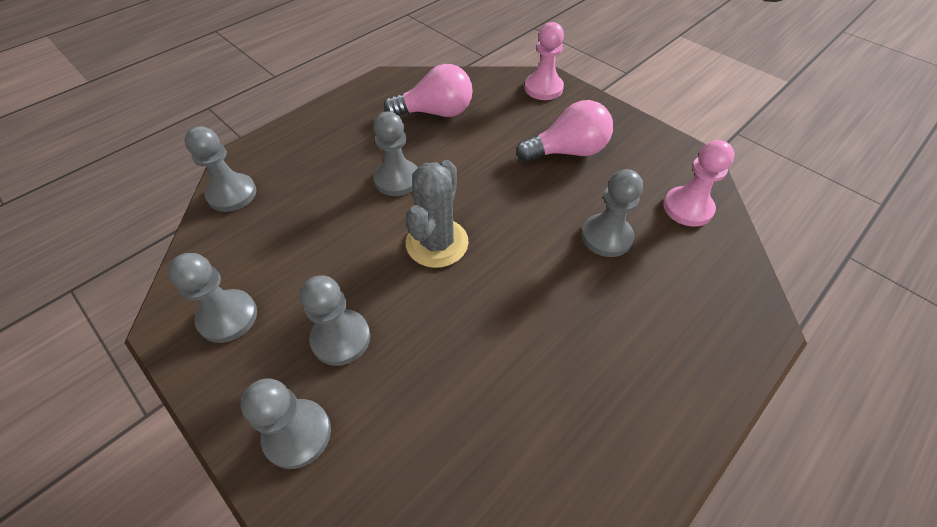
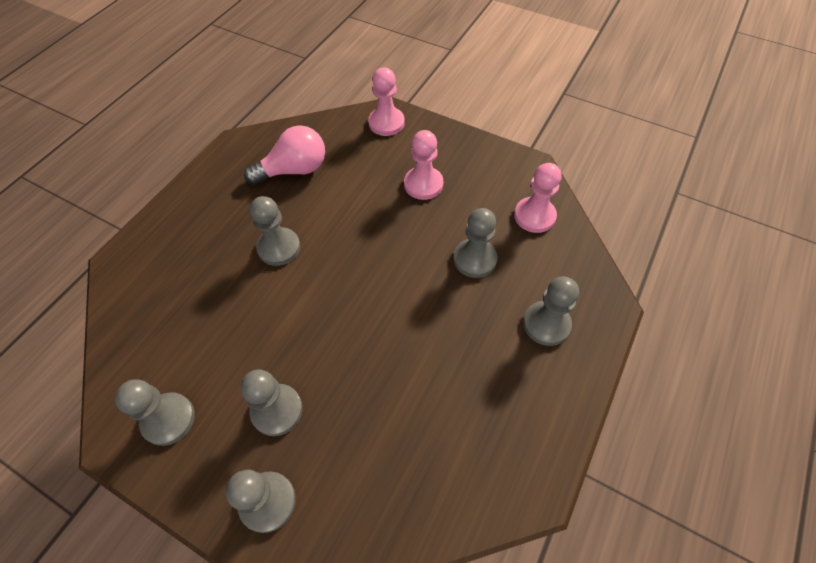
camera: 15 degrees left, 5 degrees up
grey pawn [185,126,256,212] -> grey pawn moved to [523,276,579,346]
grey cactus [406,160,469,268] -> none
pink light bulb [516,100,613,162] -> pink pawn [404,130,443,200]

